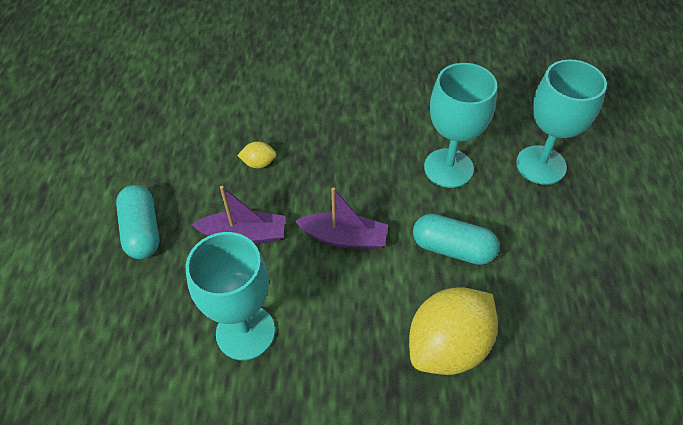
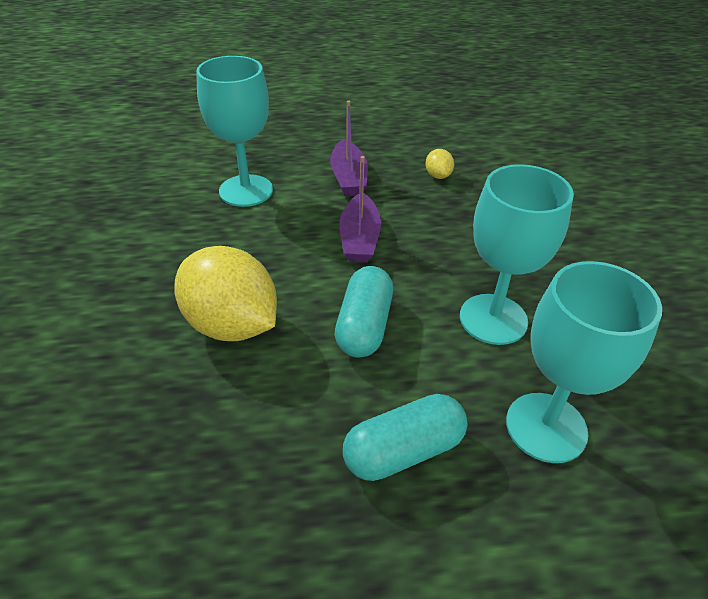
camera: 80 degrees right, 10 degrees down
turquoise capsule [116,185,159,259] -> turquoise capsule moved to [343,394,468,481]

